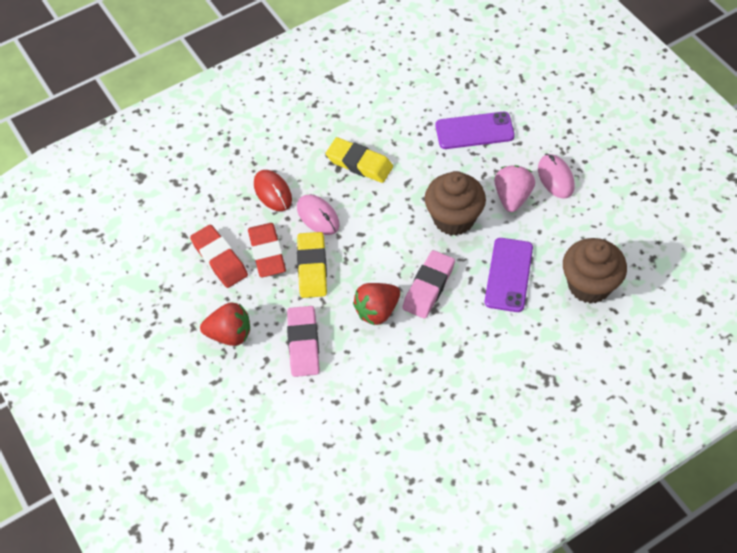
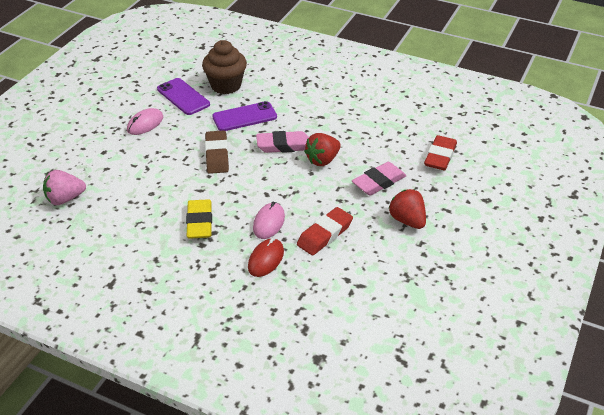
camera: 125 degrees left, 15 degrees down
red eraser [190,224,248,288] -> red eraser moved to [424,135,457,170]
yellow eraser [297,232,327,298] -> none
red strawberry [353,283,400,325] -> red strawberry turned 120 degrees clockwise [304,133,341,166]
brown cupcake [425,171,486,236] -> brown eraser [205,130,229,174]
purple phone [435,112,515,149] -> purple phone moved to [157,78,210,115]
pink strawberry [494,165,535,212] -> pink strawberry moved to [43,170,86,205]

